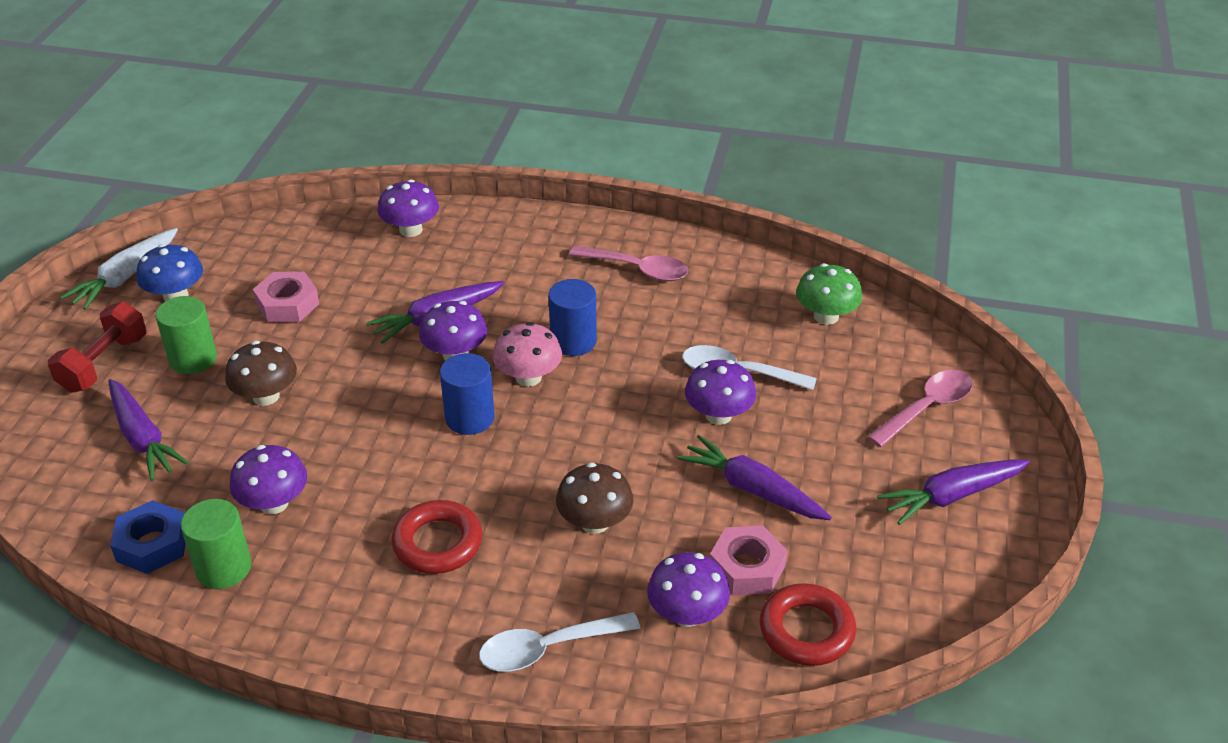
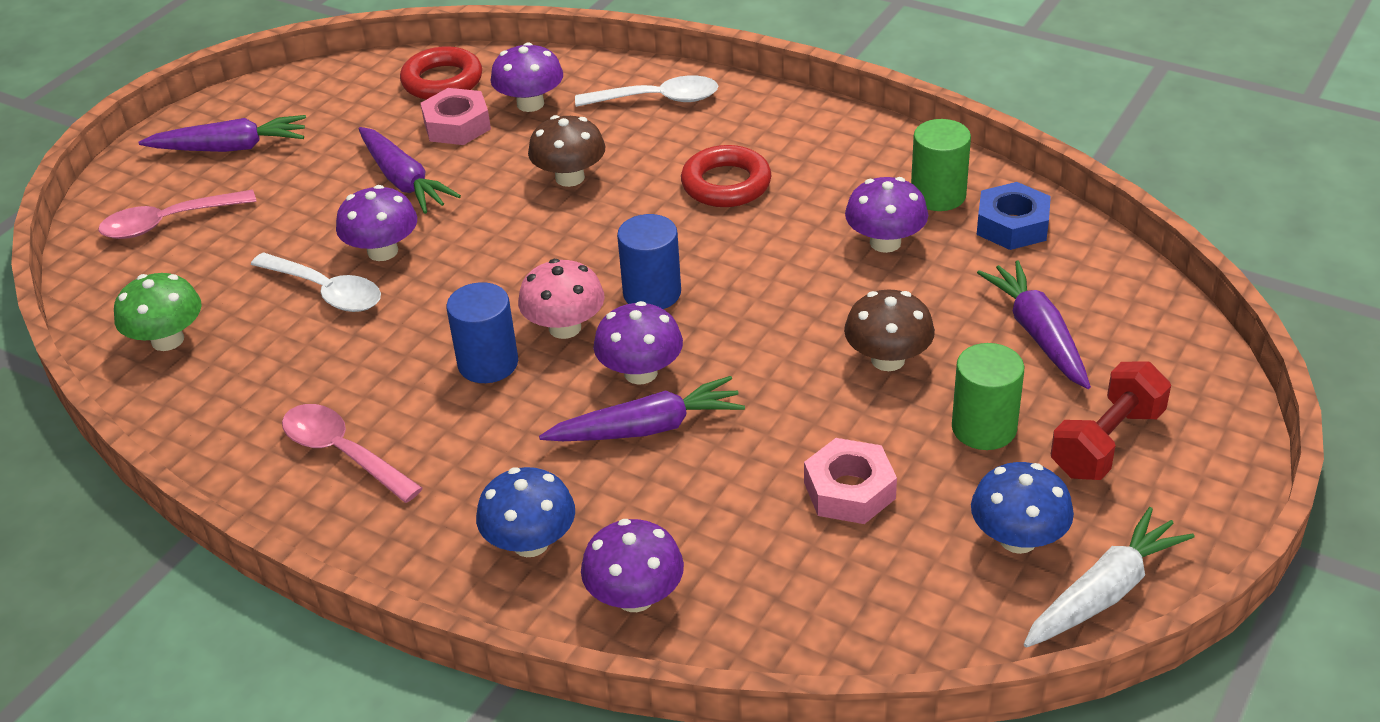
camera: 160 degrees left, 0 degrees up
none -> blue mushroom [476,467,575,557]

